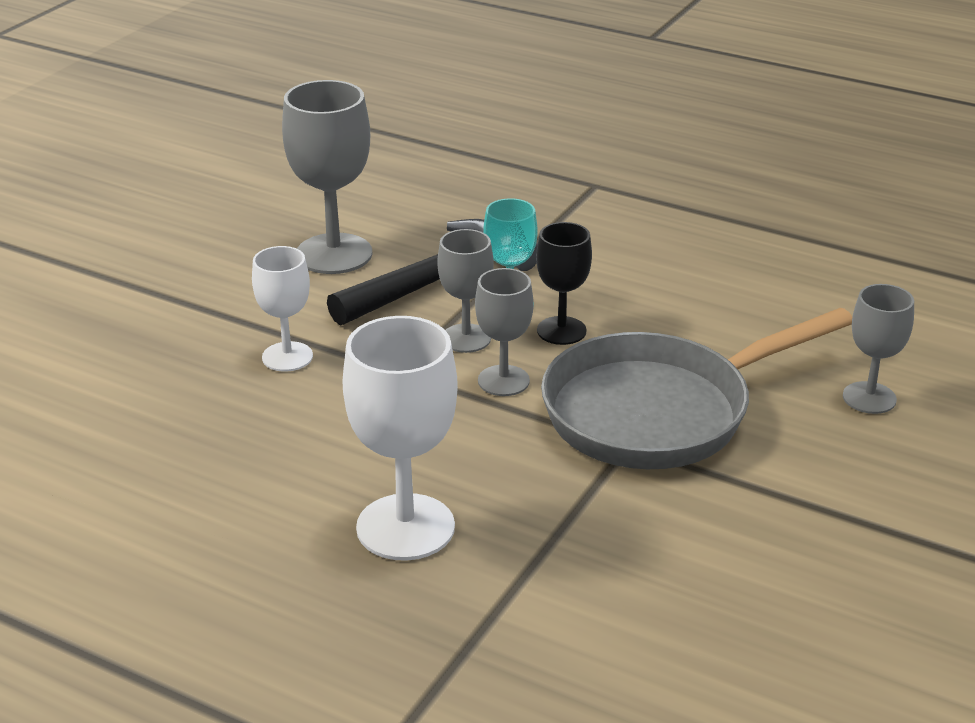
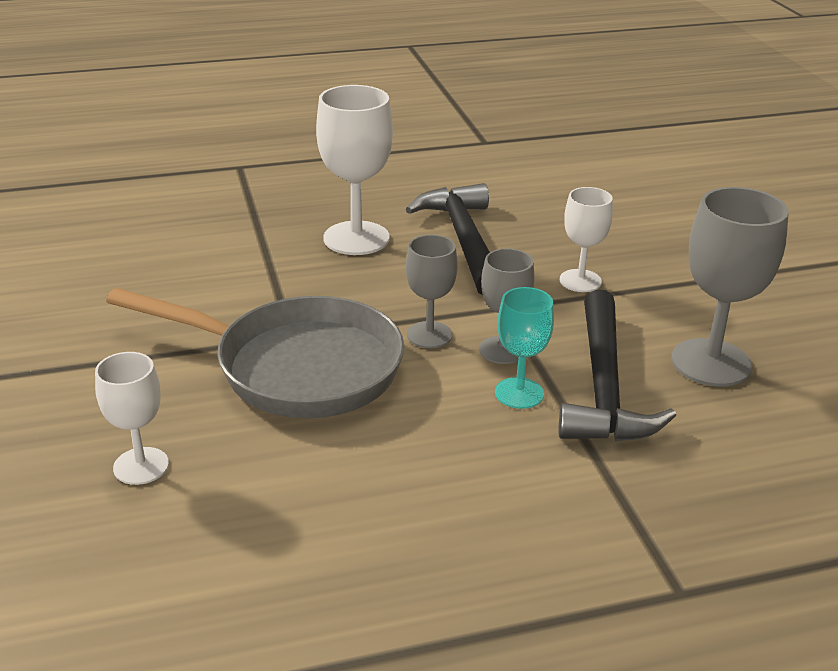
camera: 135 degrees right, 0 degrees up
black goblet [536,222,592,345] -> none
grey pan [541,308,852,469] -> grey pan turned 90 degrees clockwise [106,288,404,418]
grey goblet [843,284,914,414] -> white goblet [95,352,169,485]
none -> black hammer [406,183,490,295]

